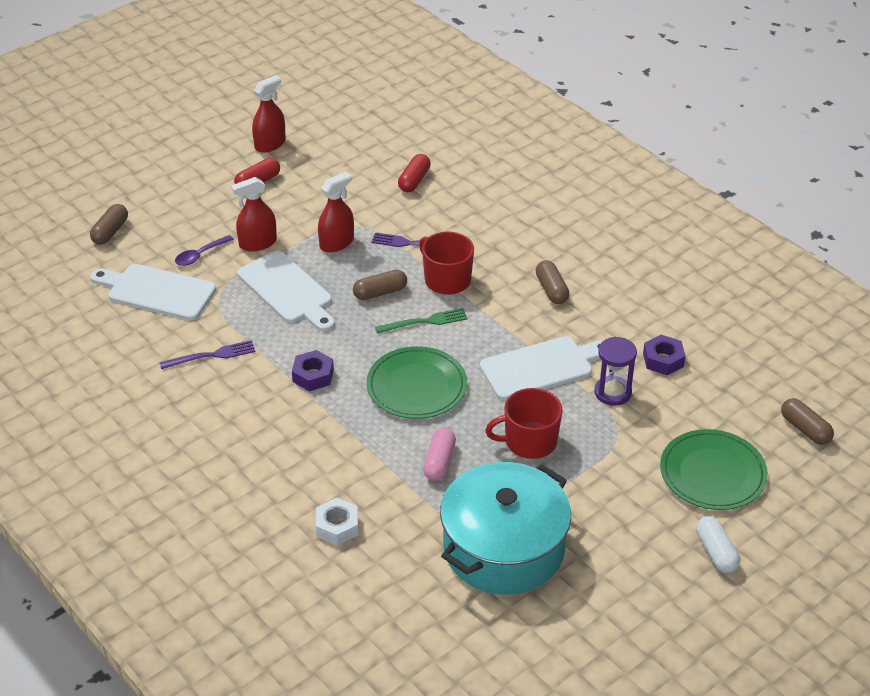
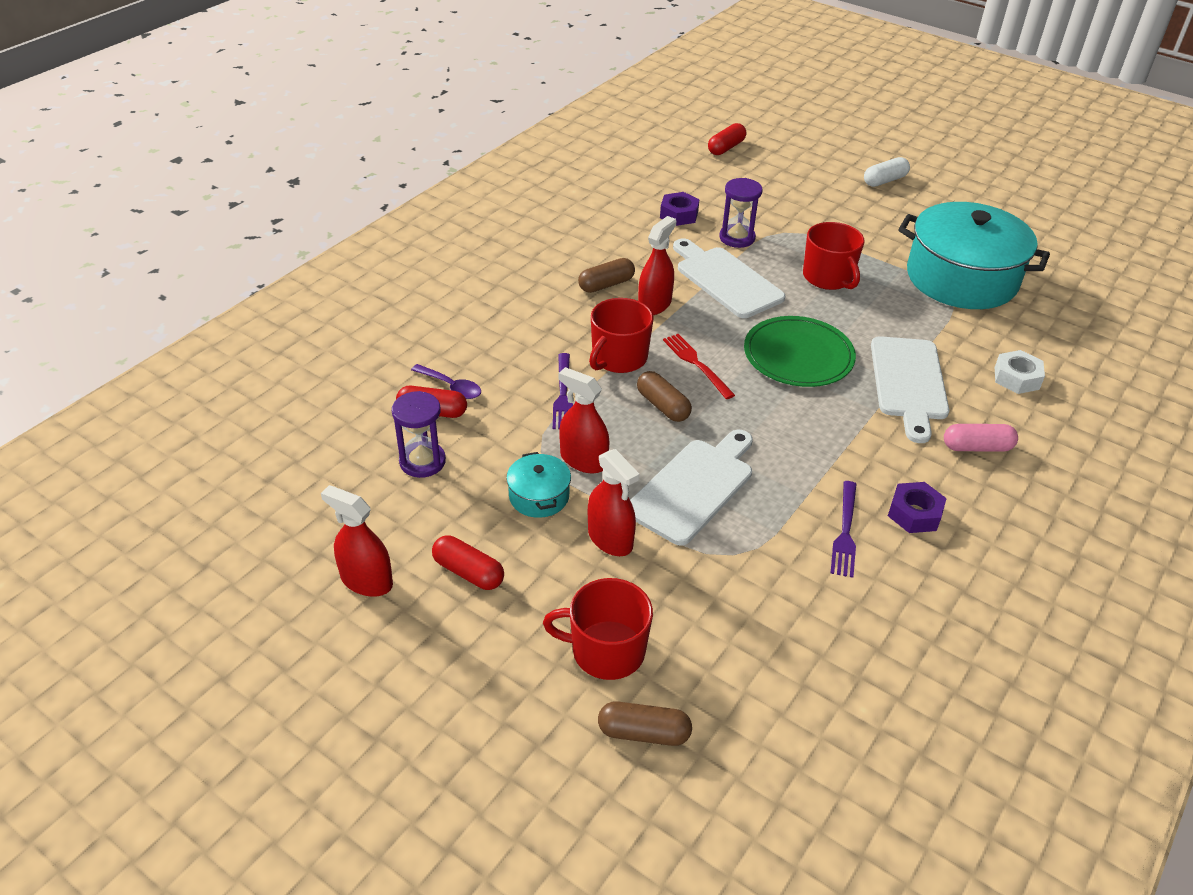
camera: 105 degrees left, 0 degrees up
white cutting board [90,264,216,320] -> white cutting board moved to [871,336,949,443]
purple fork [159,340,256,369] -> purple fork turned 135 degrees counterclockwise [830,481,857,578]
purple spoon [175,235,234,266] -> purple spoon moved to [411,364,481,399]
purple nut [292,350,334,391] -> purple nut moved to [888,482,947,533]
green fork [375,308,468,333] -> red fork [663,334,735,399]
pink capsule [423,428,456,481] -> pink capsule moved to [944,424,1018,452]
green plate [660,429,768,510] -> none
brown capsule [781,398,834,445] -> red capsule [708,123,746,155]
none -> purple hourglass [392,391,446,478]
none -> turquoise pot [506,452,571,518]
none -> red mug [543,578,653,680]
none -> red spray bottle [638,216,676,315]

